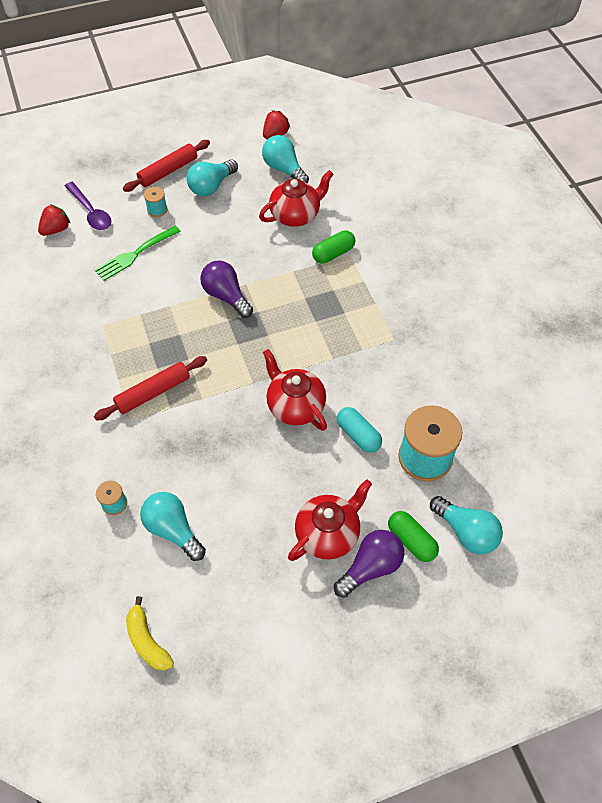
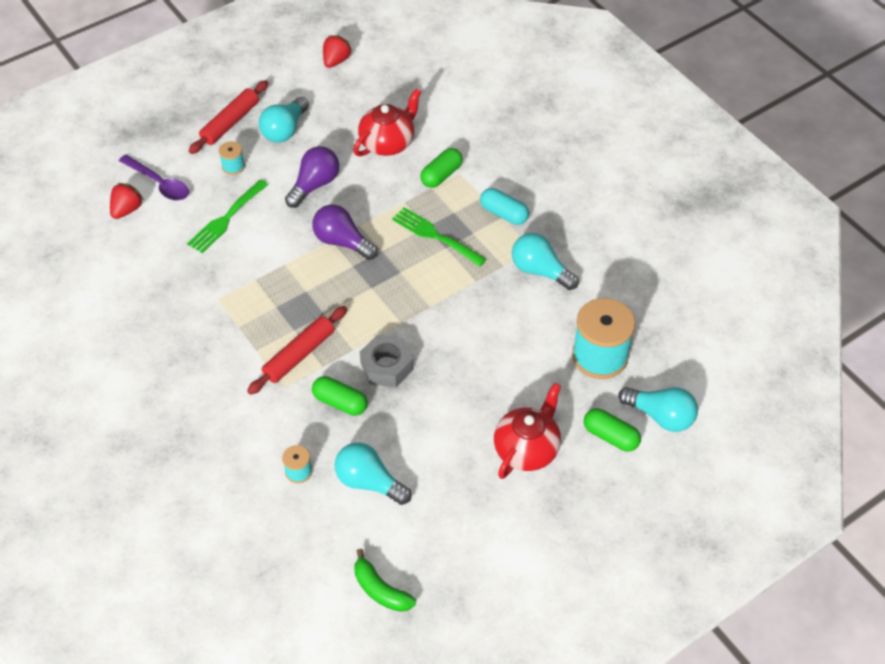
camera: 15 degrees left, 5 degrees down
yellow banana [126,596,174,671] -> green banana [354,549,416,612]
turquoise light bulb [262,135,309,183] -> turquoise light bulb moved to [512,233,579,290]
red teapot [263,349,327,431] -> none
purple light bulb [334,530,404,598] -> purple light bulb moved to [285,146,339,208]
turquoise capsule [337,407,382,453] -> turquoise capsule moved to [480,188,529,225]
none -> green capsule [312,376,368,416]
none -> grey nut [360,335,413,388]
none -> green fork [392,207,487,267]

